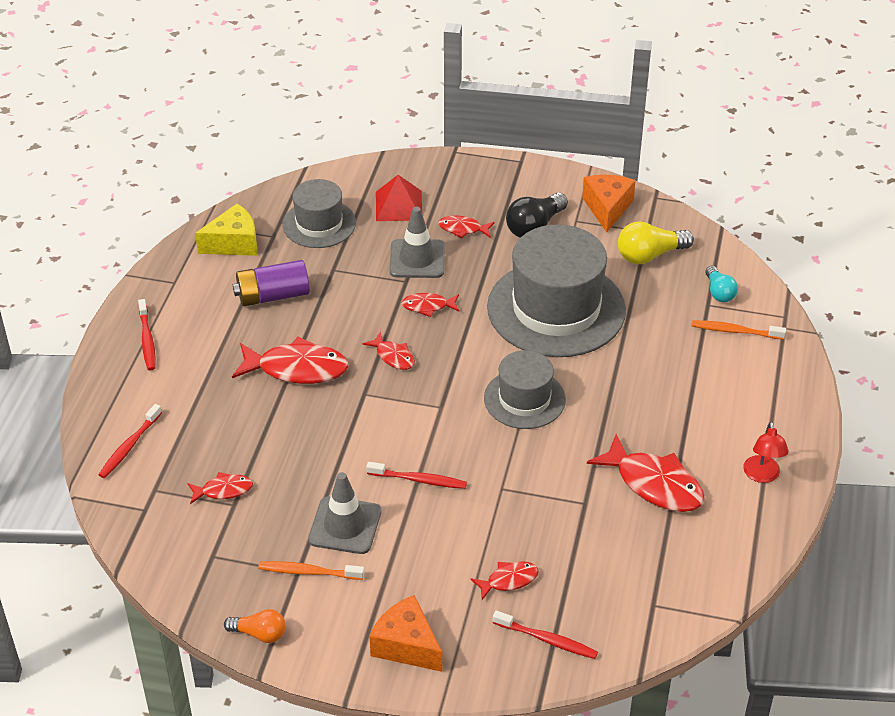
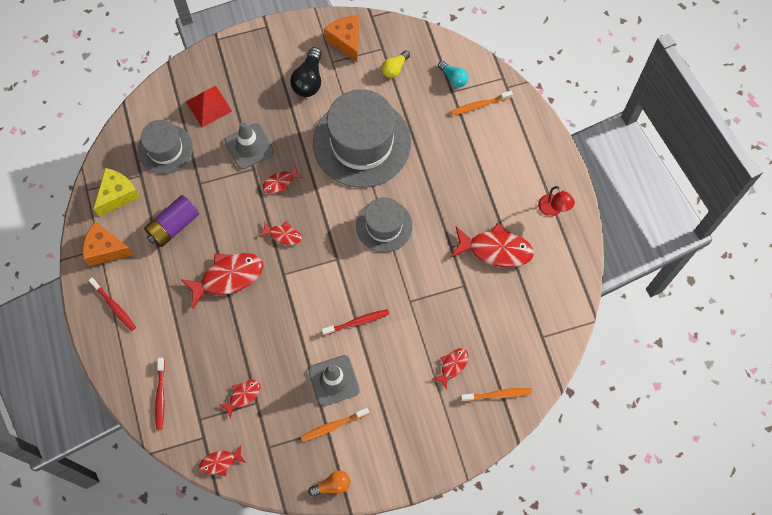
camera: 30 degrees left, 25 degrees up
orange cheese [369,595,442,672] -> orange cheese moved to [83,222,134,266]
red fish [438,215,494,239] -> red fish moved to [199,445,246,476]
red toothbrush [493,611,598,659] -> orange toothbrush [461,388,532,402]
yellow light bulb [618,221,694,264] -> yellow light bulb [382,50,410,78], size x0.63

